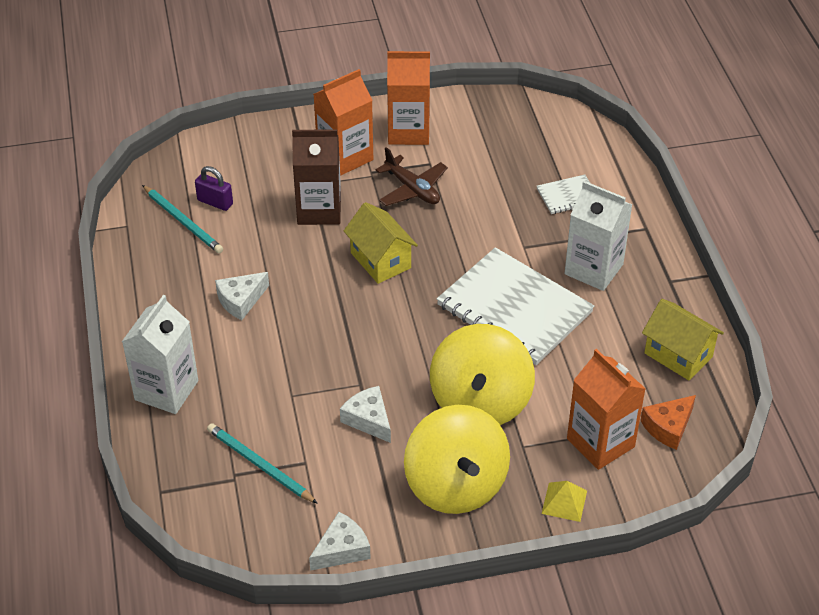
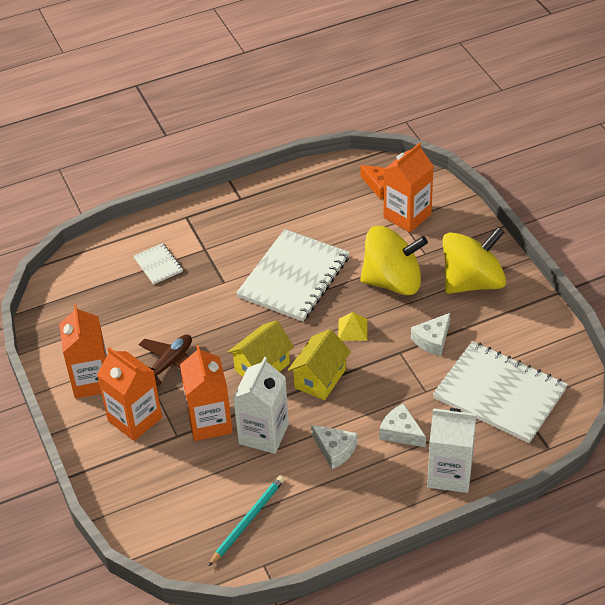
camera: 100 degrees left, 0 degrees up
purple padlock [195,166,233,211] -> none
turquoise pencil [207,423,318,504] -> white notebook [433,341,568,443]
brown carton [292,129,341,225] -> orange carton [180,345,233,441]
white cheese [309,512,371,571] -> white cheese moved to [379,403,426,447]
yellow pyramid [541,481,587,522] -> yellow pyramid moved to [338,312,367,341]
white carton [564,181,632,291] -> white carton moved to [233,357,289,454]
yellow house [642,299,724,380] -> yellow house moved to [288,329,351,400]

